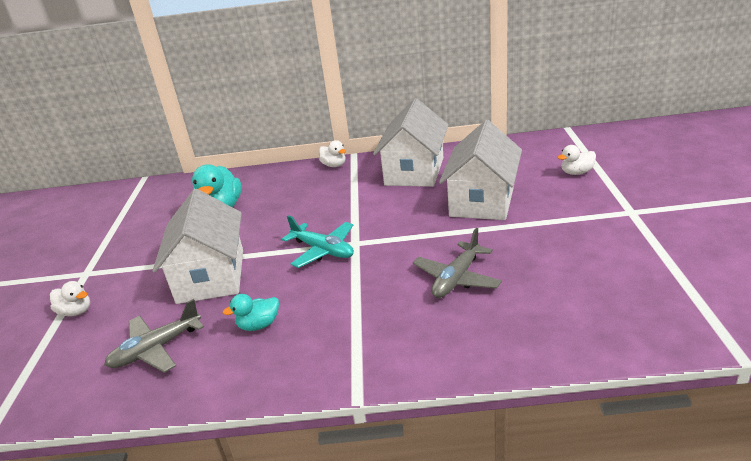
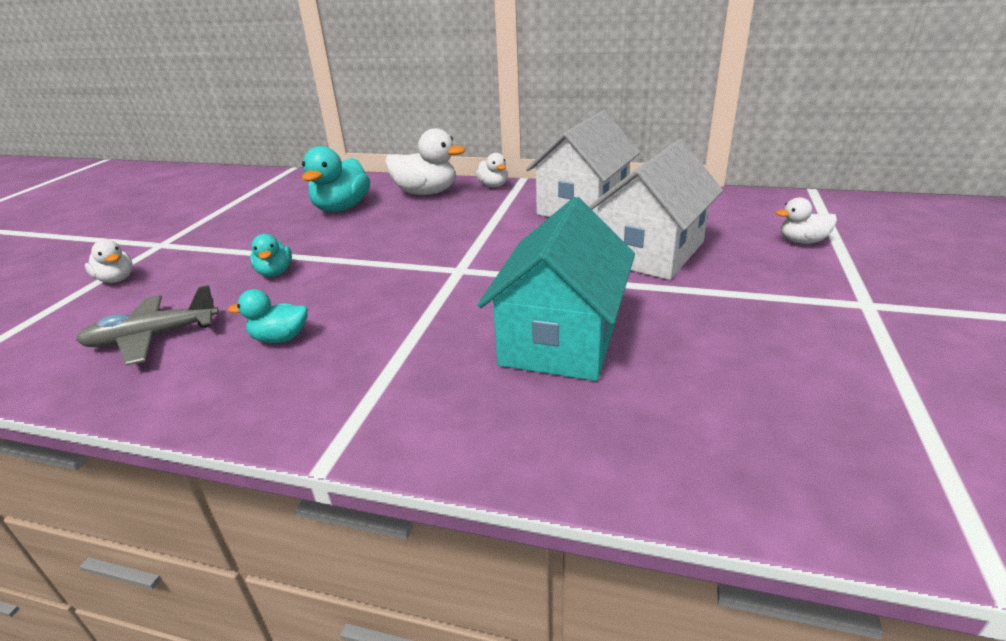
camera: 15 degrees right, 0 degrees up
white house [153,189,243,304] -> turquoise duck [250,234,292,277]
turquoise plane [282,215,354,268] -> none
grey plane [413,228,502,298] -> turquoise house [478,197,635,381]
none -> white duck [385,128,465,195]

